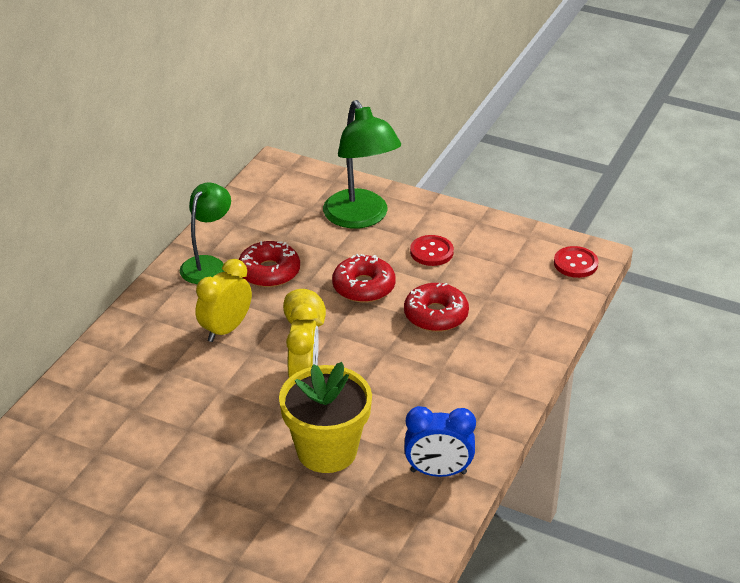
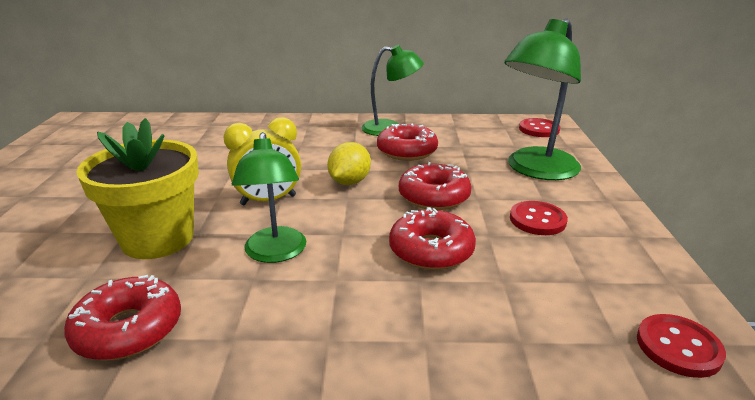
camera: 65 degrees right, 10 degrees down
yellow clock [195,259,252,342] -> none
blue clock [404,406,476,477] -> red donut [64,275,181,361]
none -> green lamp [232,132,306,263]
none -> red button [519,118,560,137]

